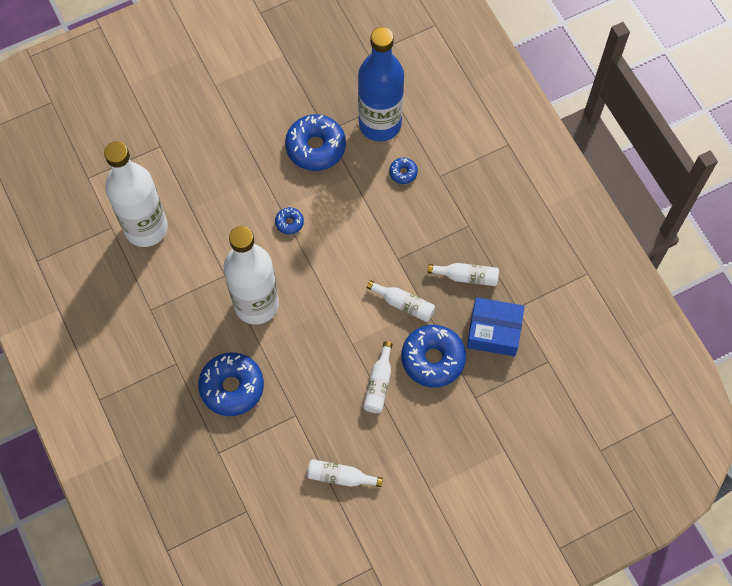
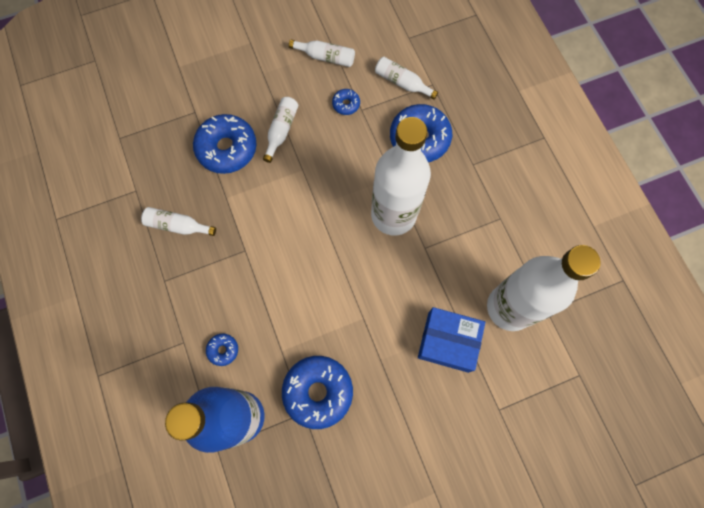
camera: 175 degrees left, 5 degrees up
blue donut [275,207,304,235] -> blue donut moved to [332,89,360,115]
white bottle [367,280,435,322] -> white bottle moved to [375,57,438,100]
blue box [467,297,525,356] -> blue box moved to [418,307,485,373]

